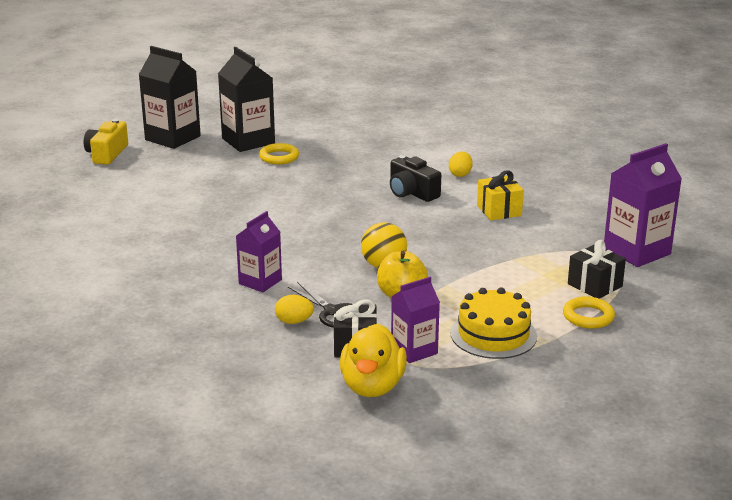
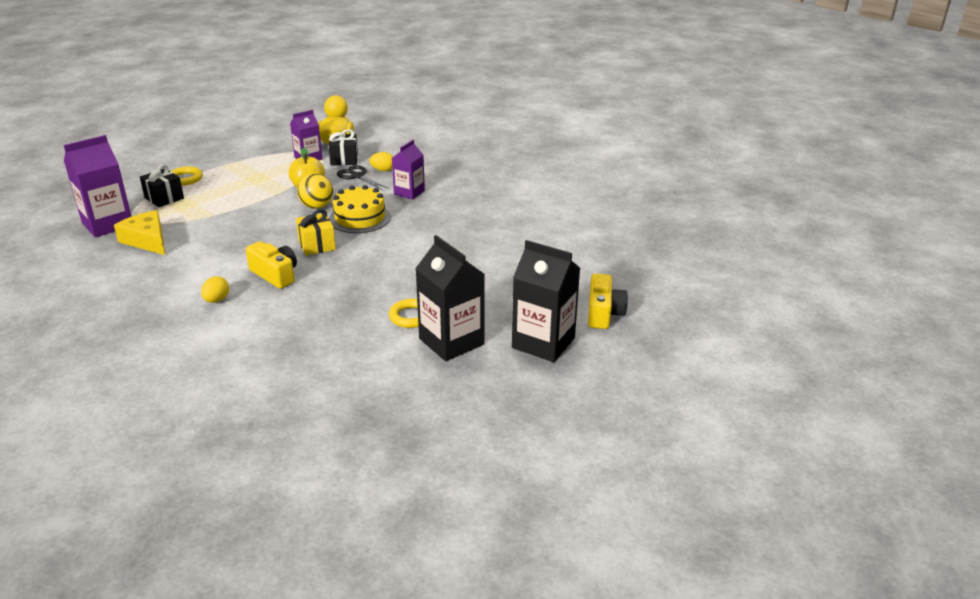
camera: 175 degrees right, 5 degrees up
black camera [390,155,441,202] -> yellow camera [246,241,297,289]
yellow cake [450,287,537,359] -> yellow cake moved to [329,185,391,233]
yellow gift [477,171,524,221] -> yellow gift moved to [296,209,336,255]
none -> yellow cheese [114,210,165,255]

